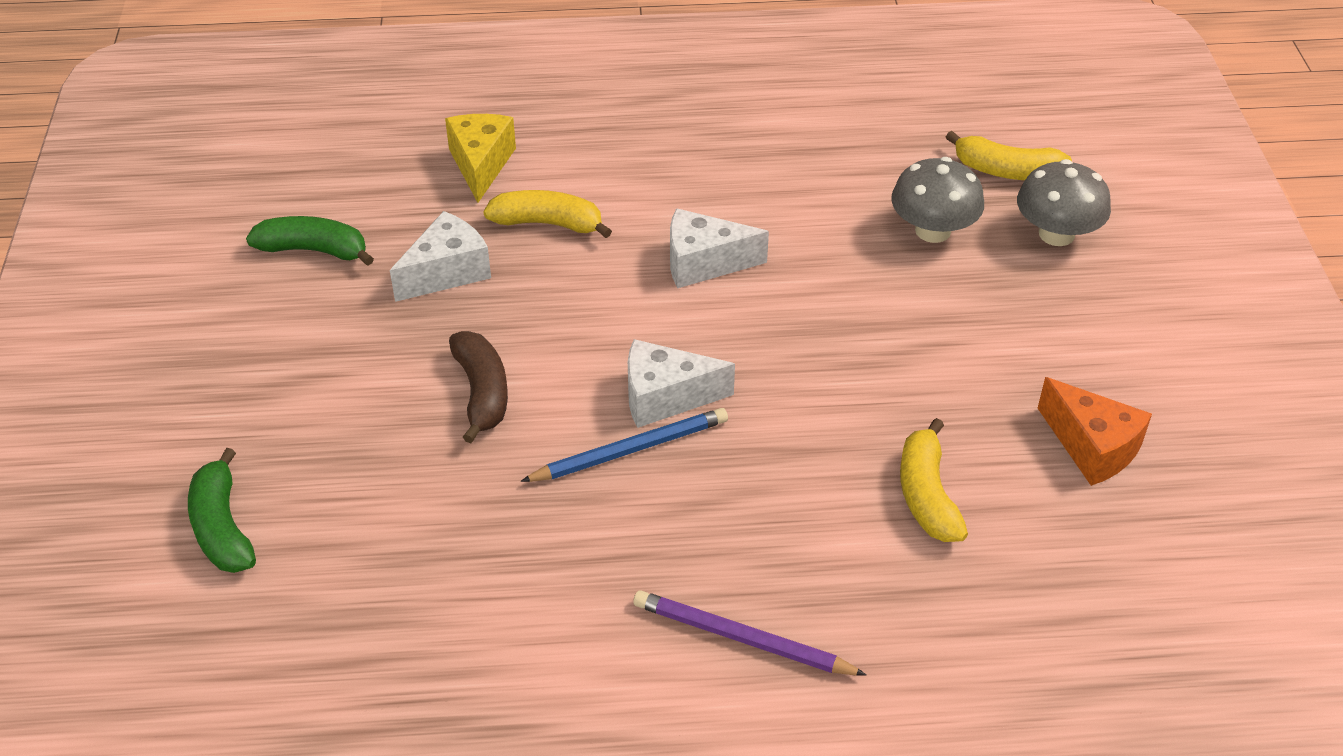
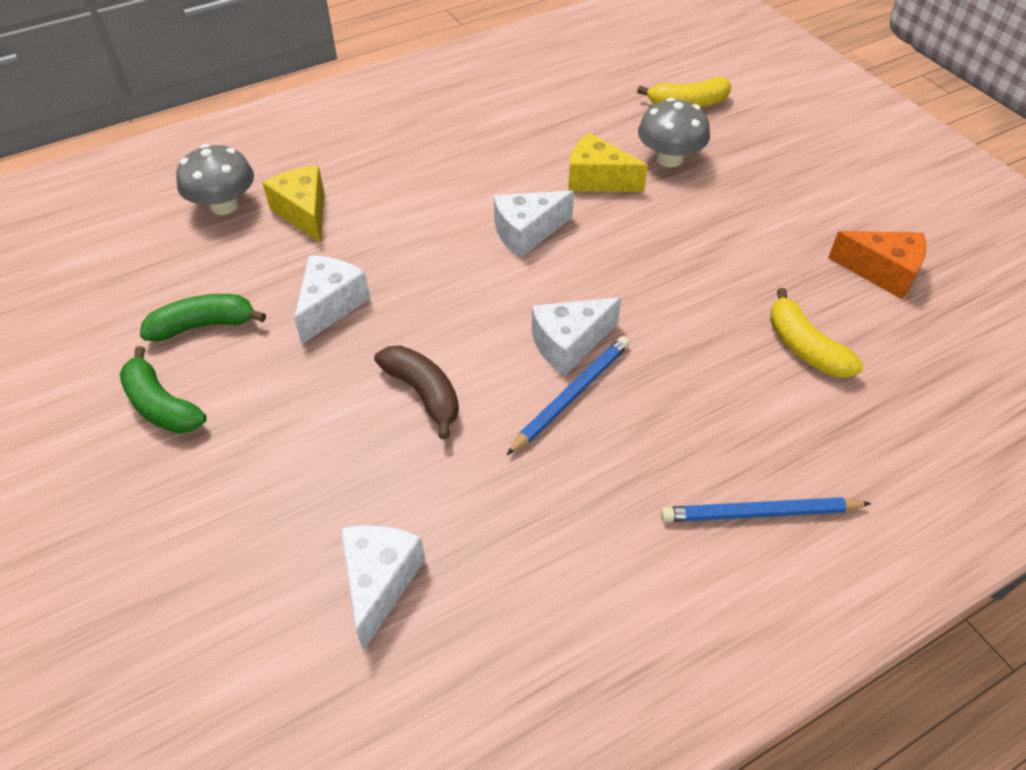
camera: 25 degrees left, 5 degrees up
green banana [188,448,256,573] -> green banana moved to [120,346,207,434]
yellow banana [483,190,612,238] -> none
purple pencil [633,590,867,676] -> blue pencil [661,497,871,522]
grey mushroom [1017,159,1111,246] -> grey mushroom moved to [176,144,254,215]
none -> white cheese [340,525,425,651]
none -> yellow cheese [568,133,648,192]

